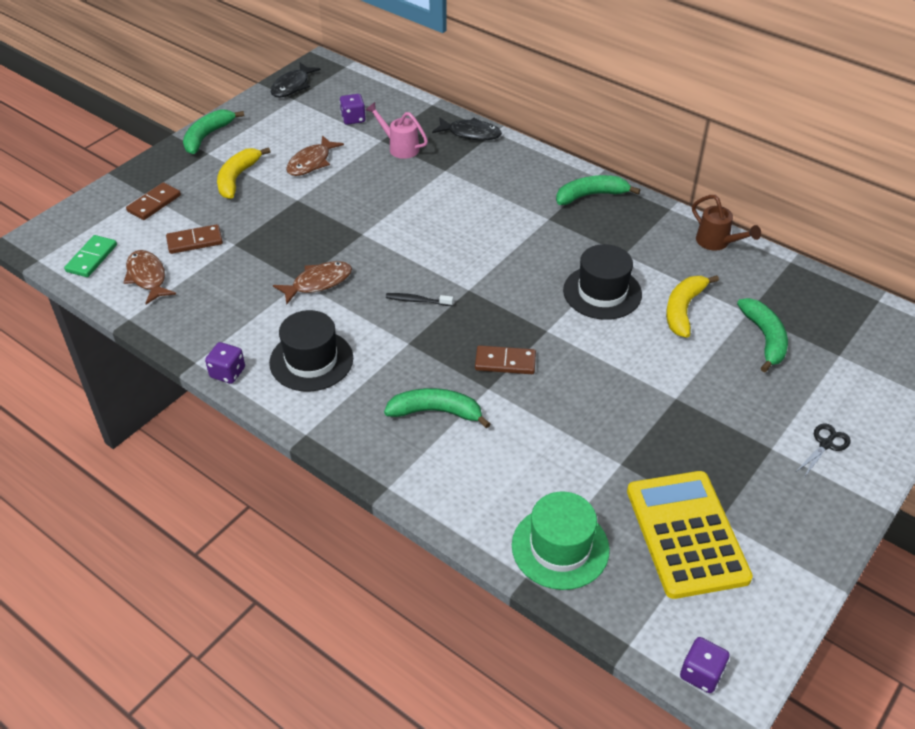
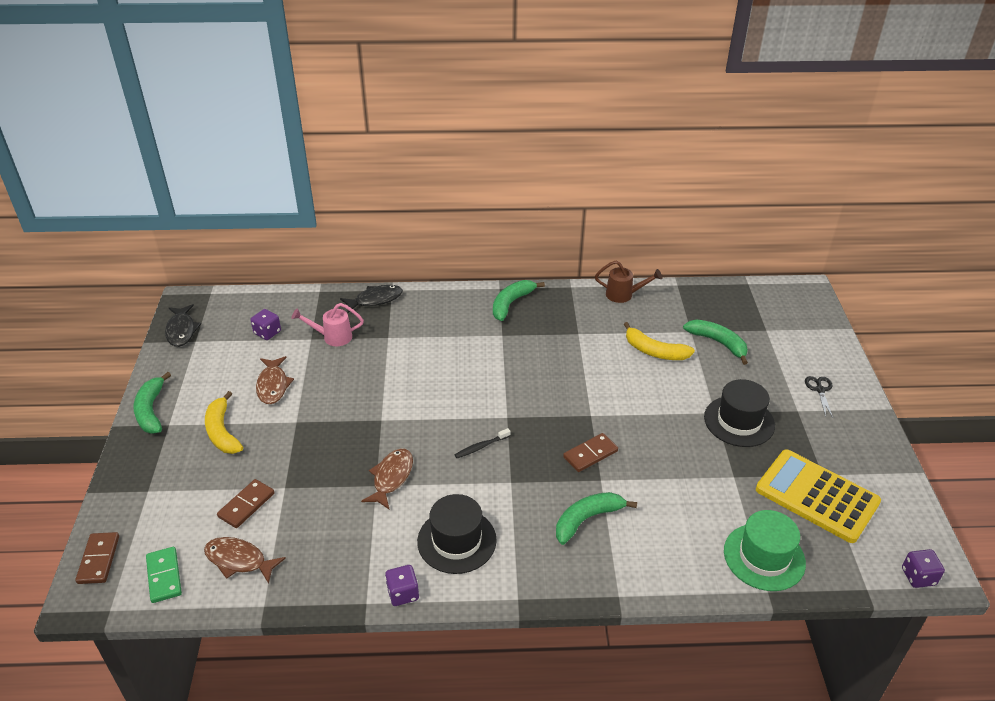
camera: 40 degrees left, 5 degrees down
brown domino [126,182,181,220] -> brown domino moved to [75,532,119,584]
black hat [563,244,642,320] -> black hat moved to [704,379,775,447]
yellow banana [666,275,719,338] -> yellow banana turned 45 degrees counterclockwise [624,322,695,360]

